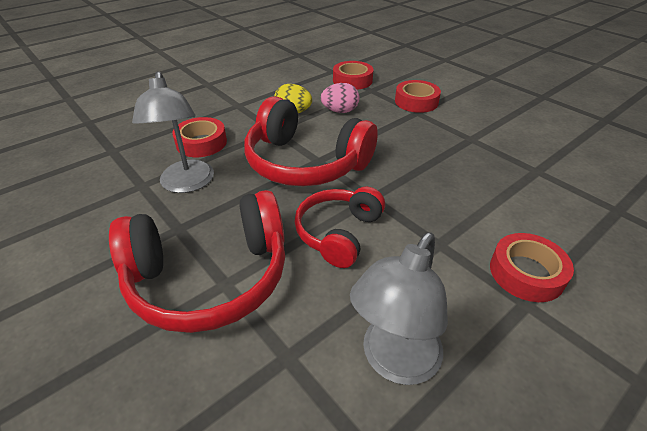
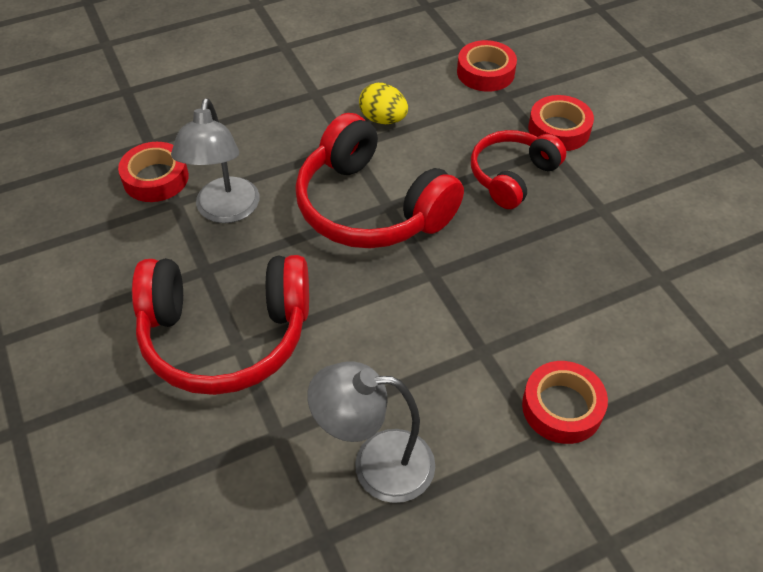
camera: 15 degrees right, 10 degrees up
red tape [172,117,227,157] -> red tape moved to [118,142,189,202]
red headphones [295,187,385,268] -> red headphones moved to [471,130,566,209]
pink egg [321,83,359,113] -> none
grey lamp [350,232,448,385] -> grey lamp turned 45 degrees clockwise [307,361,435,503]

